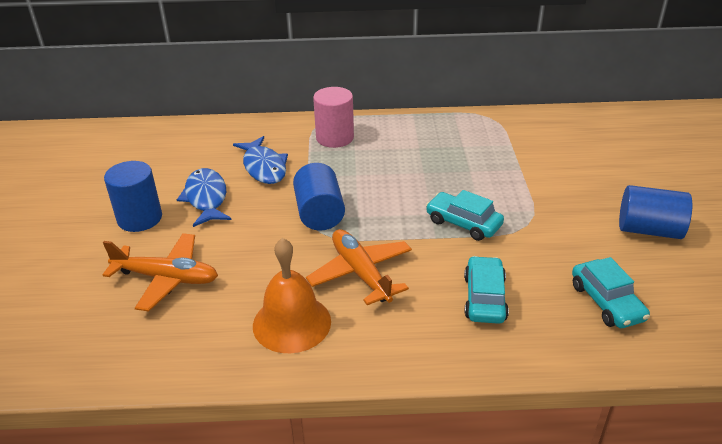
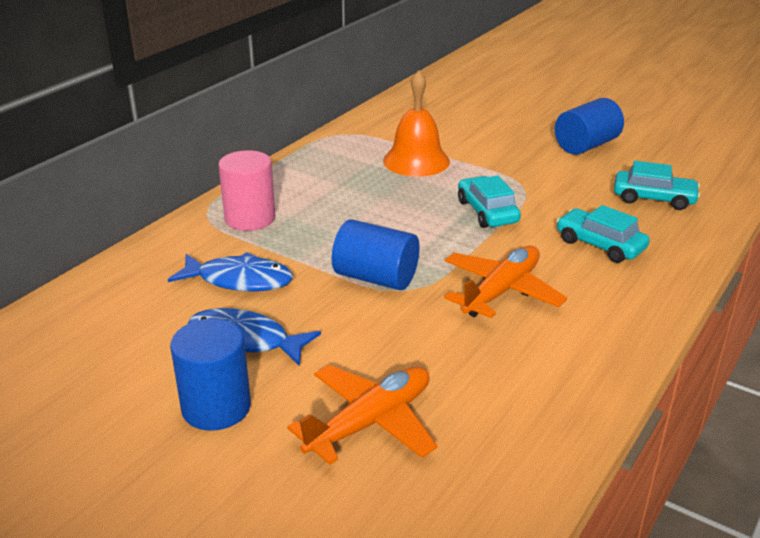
camera: 55 degrees left, 5 degrees down
orange bell [253,238,331,353] -> orange bell moved to [383,70,450,177]
orange plane [306,229,412,305] -> orange plane turned 120 degrees clockwise [444,246,567,318]
turquoise car [426,190,504,241] -> turquoise car turned 90 degrees clockwise [458,175,521,228]

